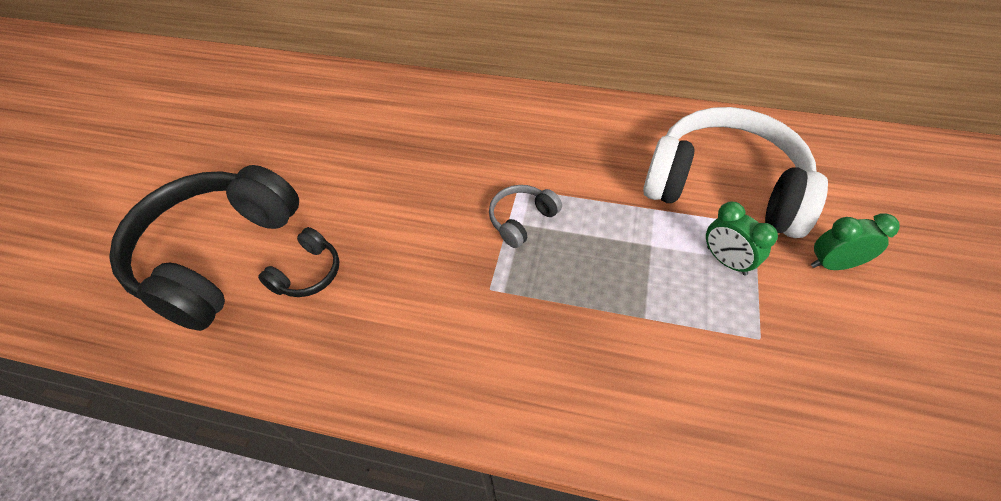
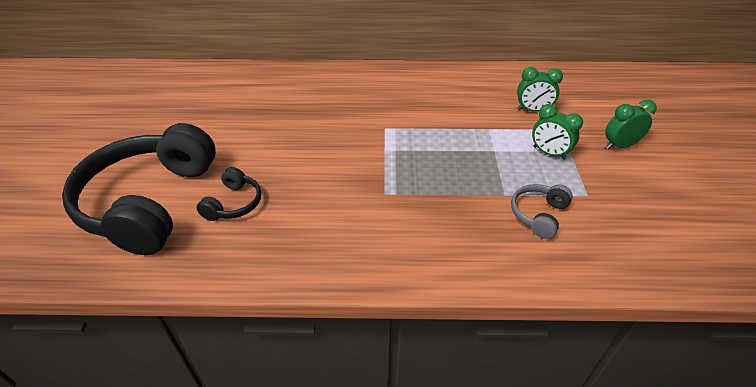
camera: 15 degrees left, 10 degrees down
grey headphones [489,185,562,248] -> grey headphones moved to [511,184,573,239]
white headphones [643,107,828,238] -> green clock [517,67,563,112]

